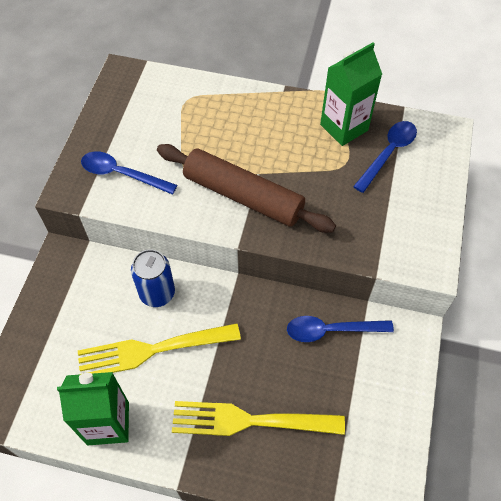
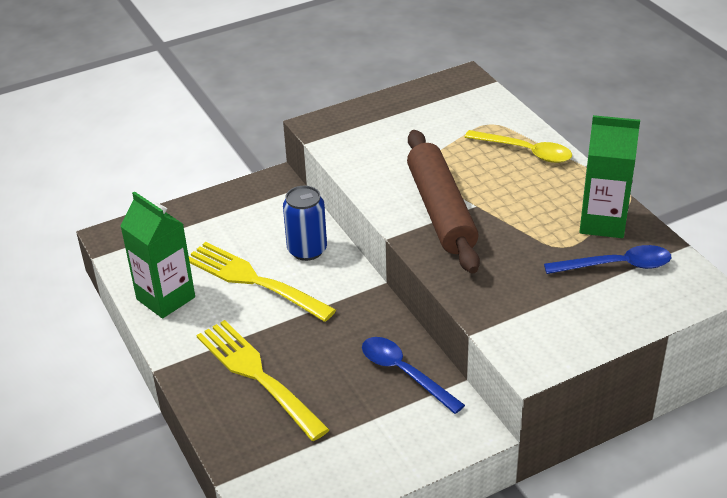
camera: 50 degrees right, 20 degrees down
blue spoon [81,151,177,195] -> none
none -> yellow spoon [465,130,572,163]

